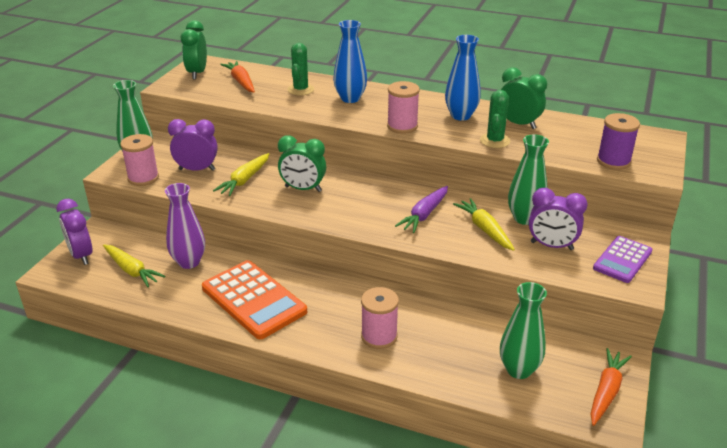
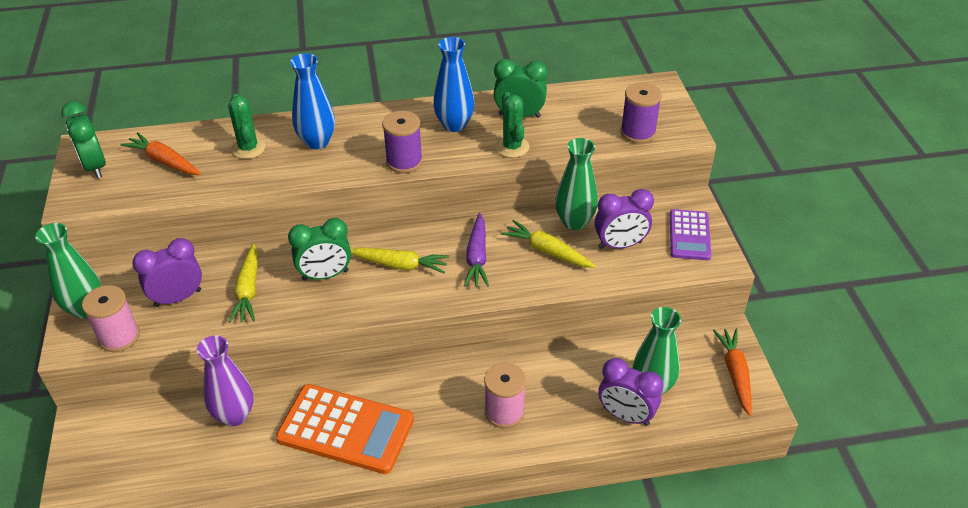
camera: 30 degrees left, 10 degrees up
purple clock [56,199,93,265] -> purple clock moved to [598,358,663,426]
yellow carrot [103,244,166,287] -> yellow carrot moved to [350,247,449,274]
pink spool [387,81,420,133] -> purple spool [382,111,423,173]

